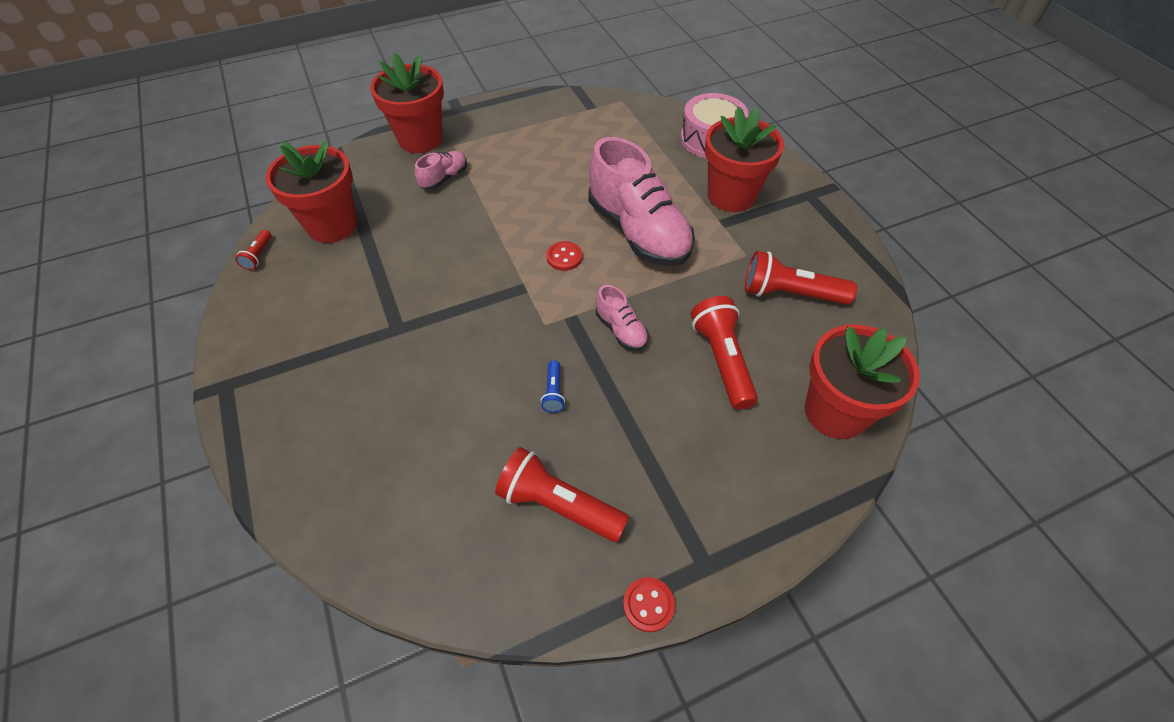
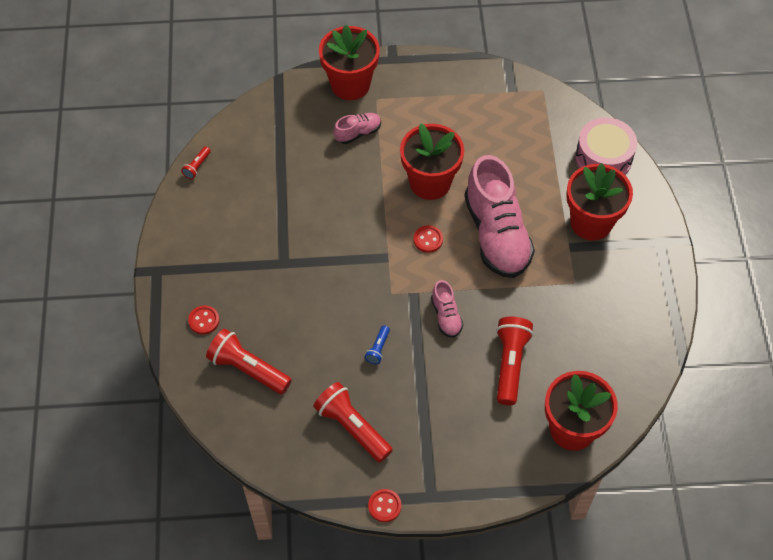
camera: 20 degrees right, 5 degrees up
red flower pot [266,141,357,243] -> red flower pot moved to [400,123,464,200]
red flashlight [745,251,857,305] -> red flashlight moved to [206,329,292,394]
none -> red button [188,305,219,335]

